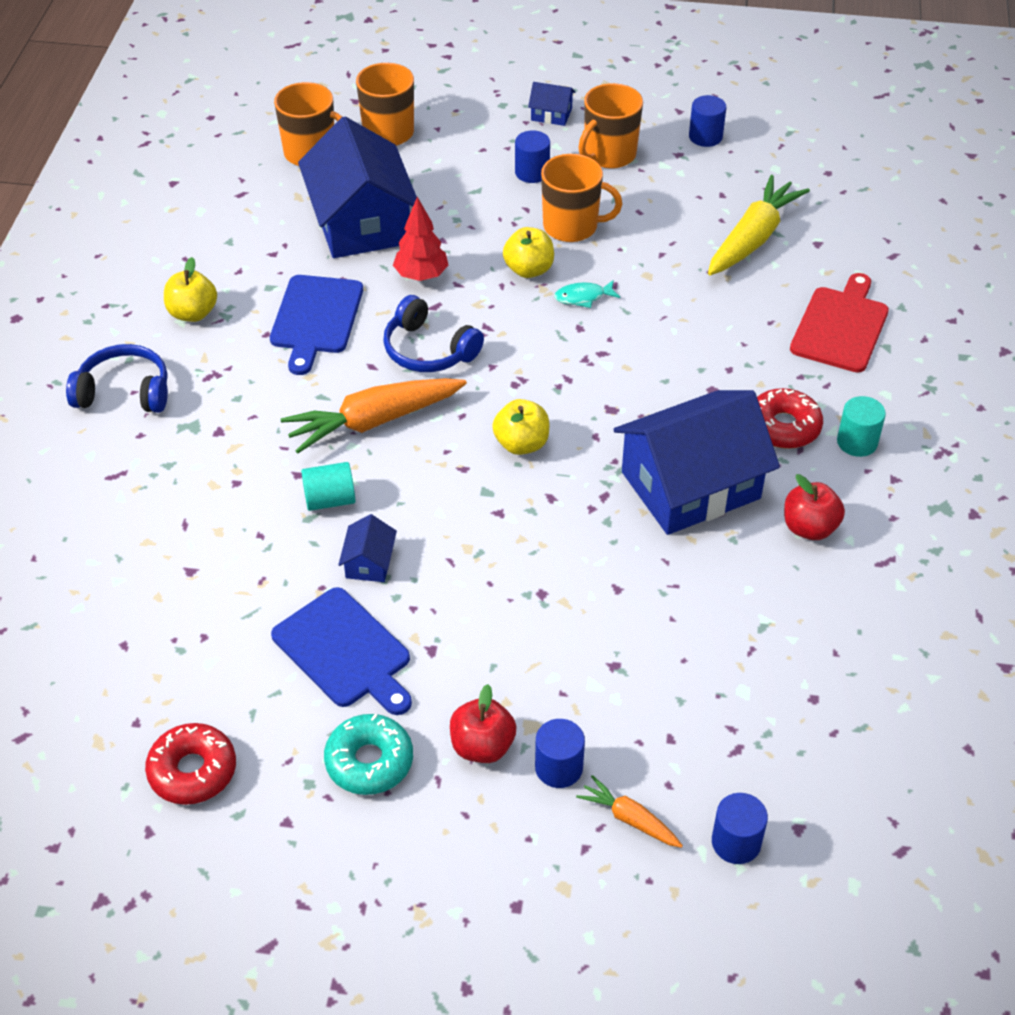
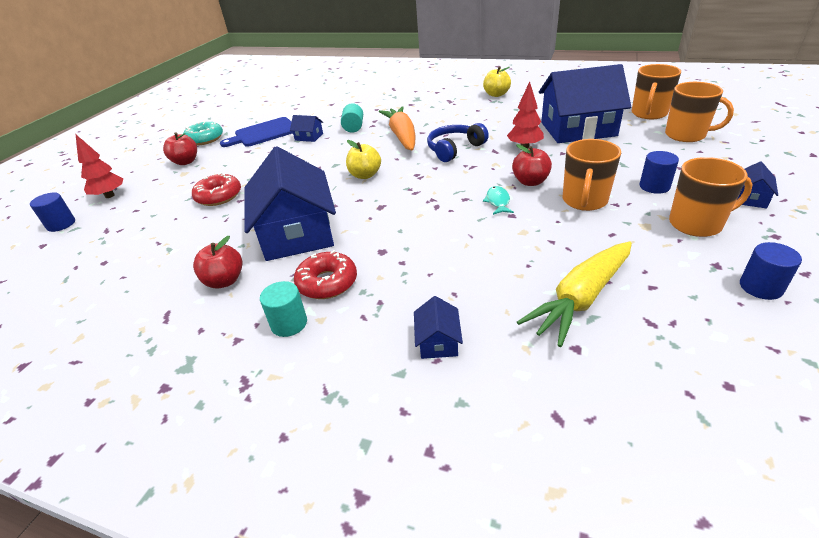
camera: 105 degrees right, 10 degrees down
blue headphones [66,344,168,413] -> none
red donut [145,723,236,805] -> red donut moved to [192,173,241,206]
blue cutting board [270,275,363,375] -> none
yellow apple [503,227,554,278] -> red apple [512,144,552,186]
blue cylinder [535,719,585,788] -> none
orange carrot [576,775,683,848] -> red tree [76,135,124,198]
orange mug [578,83,643,169] -> orange mug turned 120 degrees clockwise [669,157,753,237]
yellow carrot [708,175,810,275] -> yellow carrot turned 90 degrees clockwise [517,242,632,347]
red cutting board [790,273,889,373] -> blue house [414,296,463,359]

